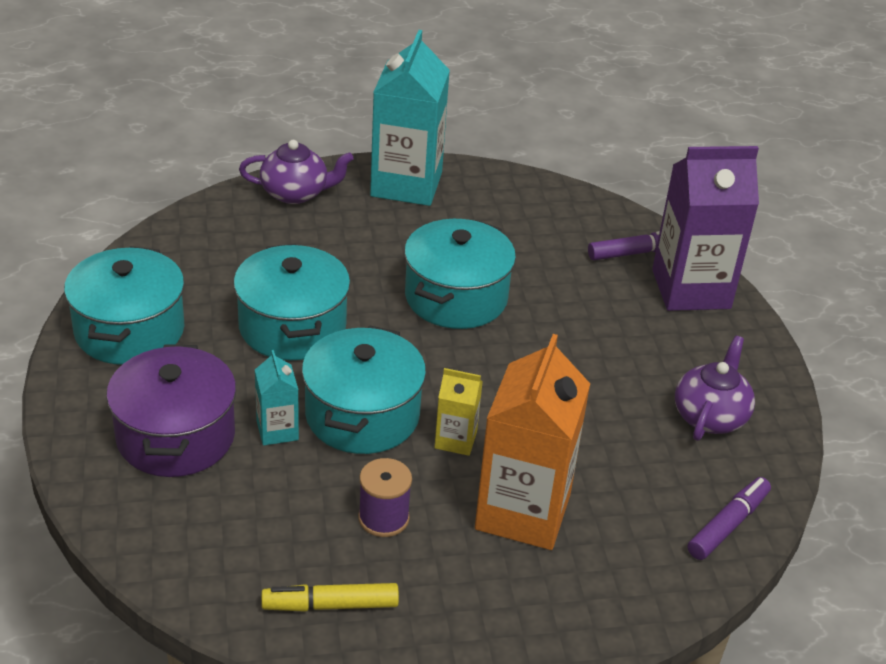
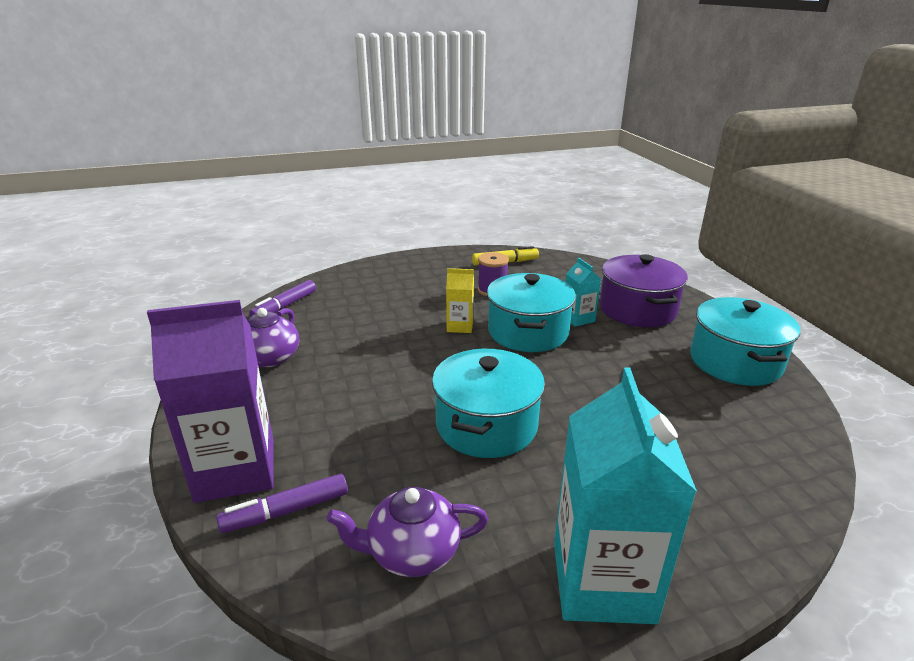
camera: 175 degrees right, 10 degrees down
turquoise pot [233,244,350,360] -> none
purple teapot [239,140,354,204] -> purple teapot moved to [327,487,488,577]
orange carton [475,334,590,550] -> none

